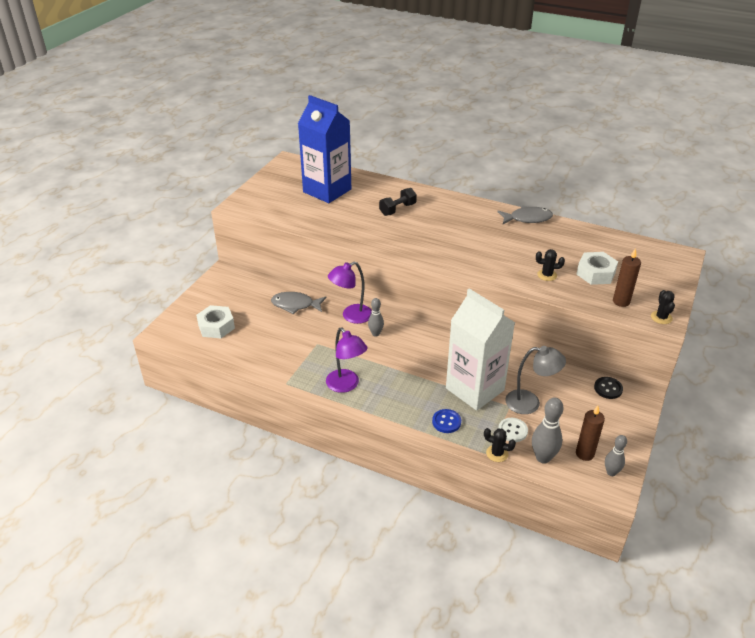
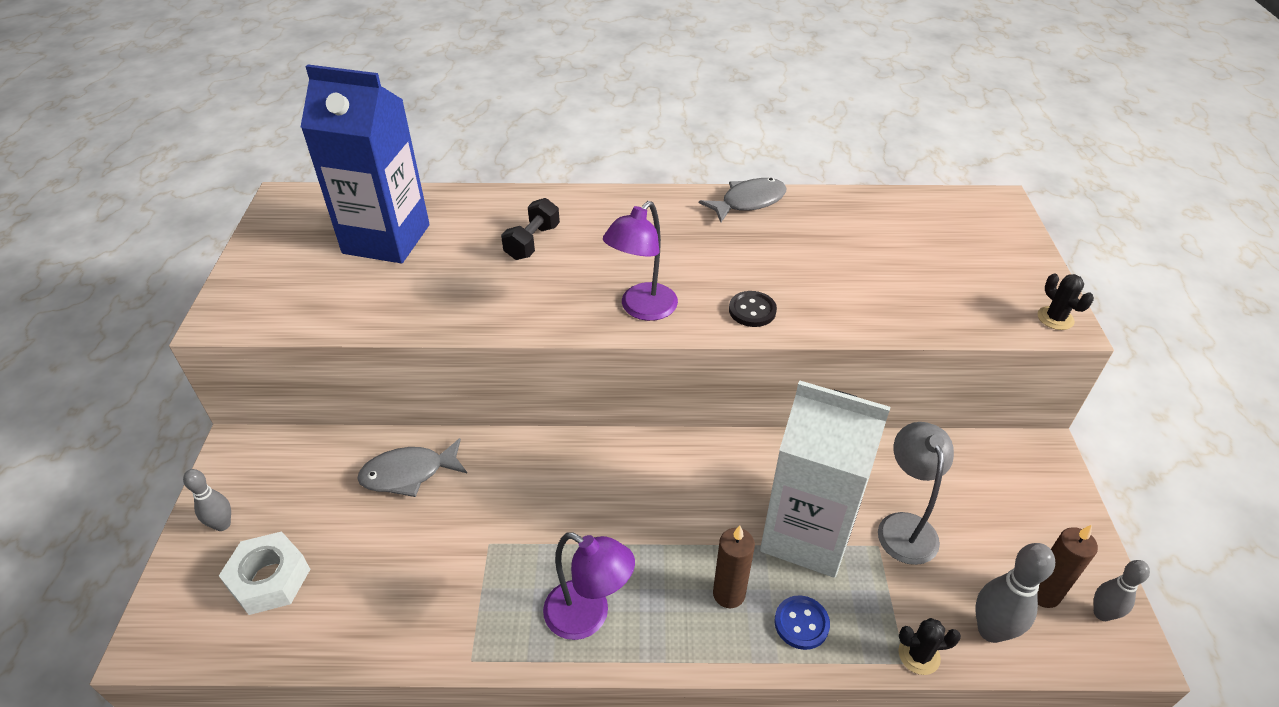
camera: 25 degrees left, 5 degrees up
purple lamp [328,261,372,324] -> purple lamp moved to [603,201,678,321]
grey bowling pin [368,298,384,336] -> grey bowling pin moved to [183,469,231,531]
white button [498,418,528,442] -> none
grey lamp [505,346,566,414] -> grey lamp turned 75 degrees counterclockwise [878,422,954,565]
black cactus [536,249,565,281] -> none
white nut [576,252,618,285] -> none
black button [594,377,623,399] -> black button moved to [729,291,777,327]
brown candle [613,248,641,307] -> brown candle moved to [713,525,755,608]

